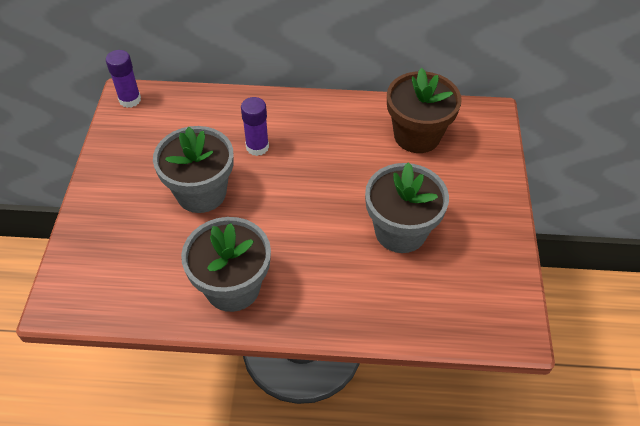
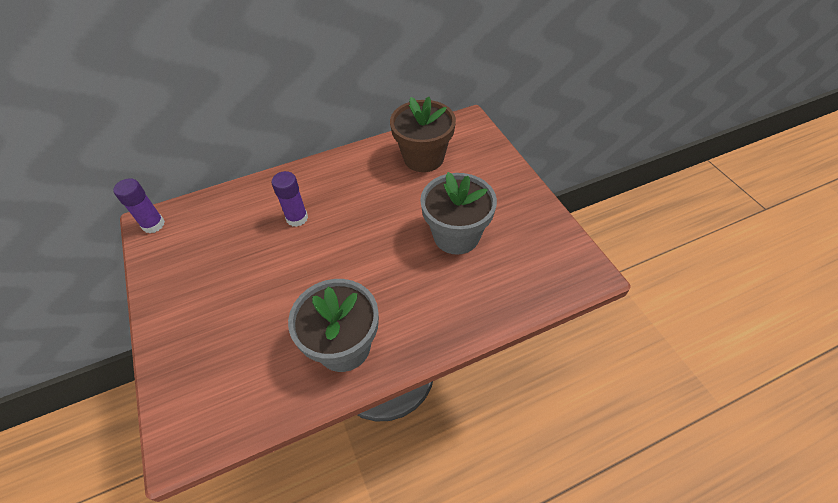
camera: 25 degrees left, 0 degrees up
grey flower pot [153,126,234,213] -> none

